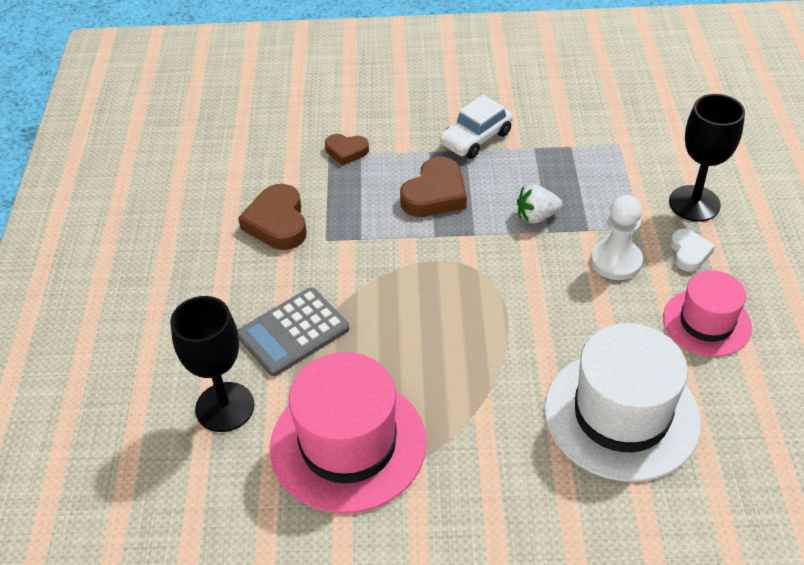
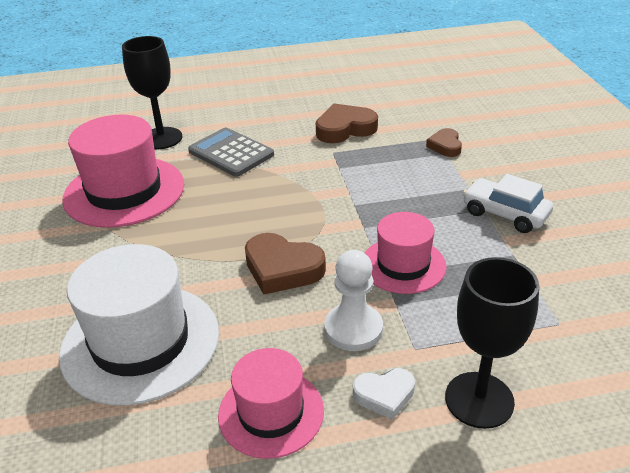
camera: 80 degrees right, 10 degrees down
brown heart [400,157,467,217] -> brown heart moved to [245,233,326,295]
white strawberry [517,184,562,224] -> pink hat [365,212,447,294]

